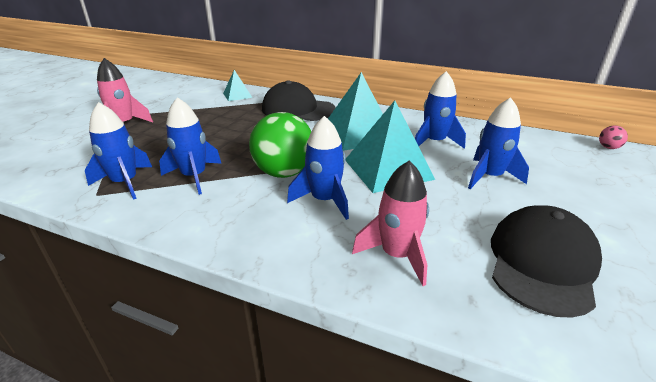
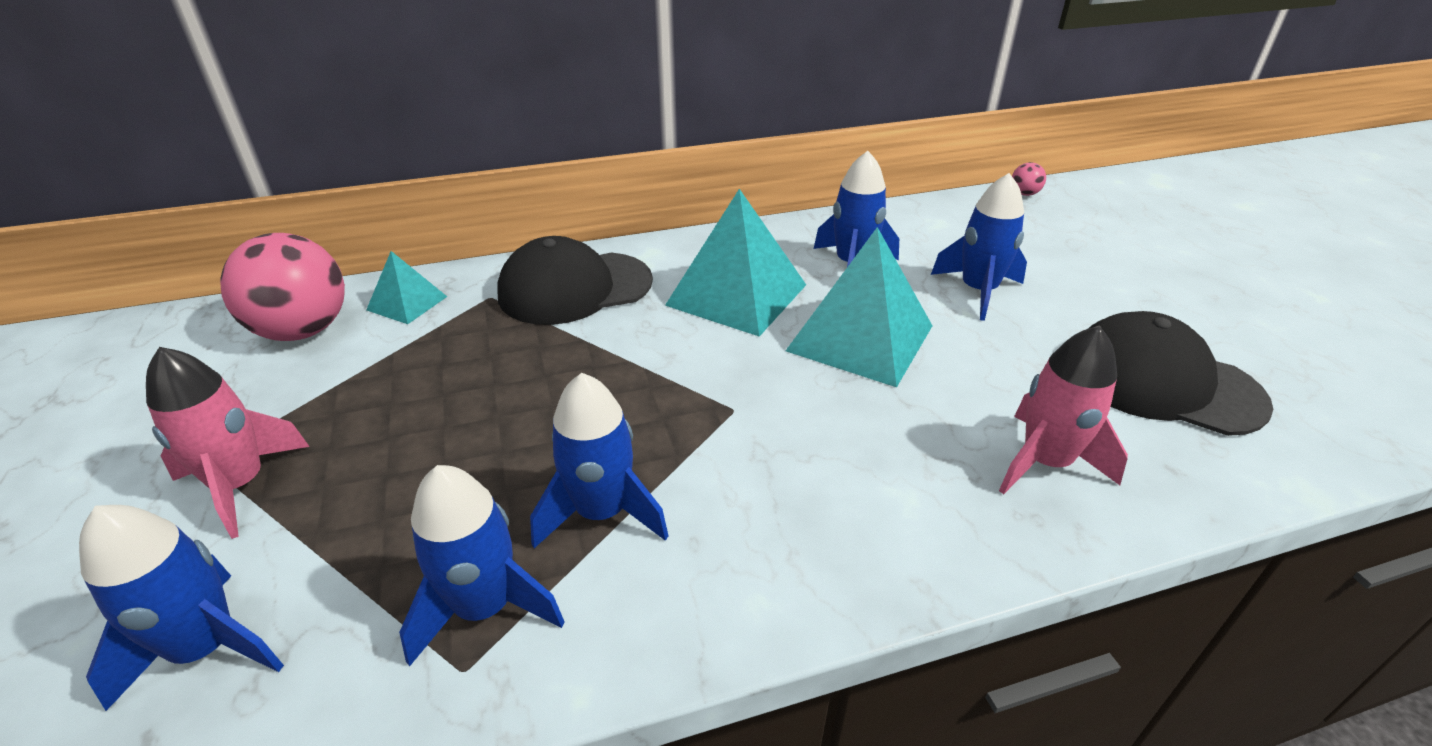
camera: 40 degrees left, 5 degrees up
green ball [249,112,311,178] -> none
blue rocket [287,116,349,220] -> blue rocket moved to [79,505,284,711]
black cap [491,205,602,318] -> black cap turned 45 degrees counterclockwise [1088,311,1273,436]
none -> pink ball [220,233,345,341]

